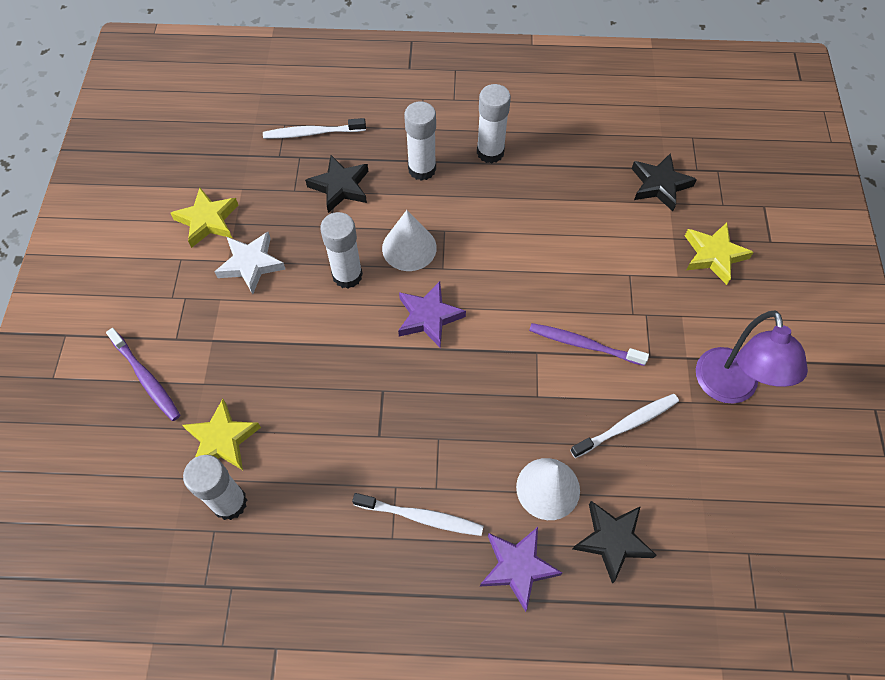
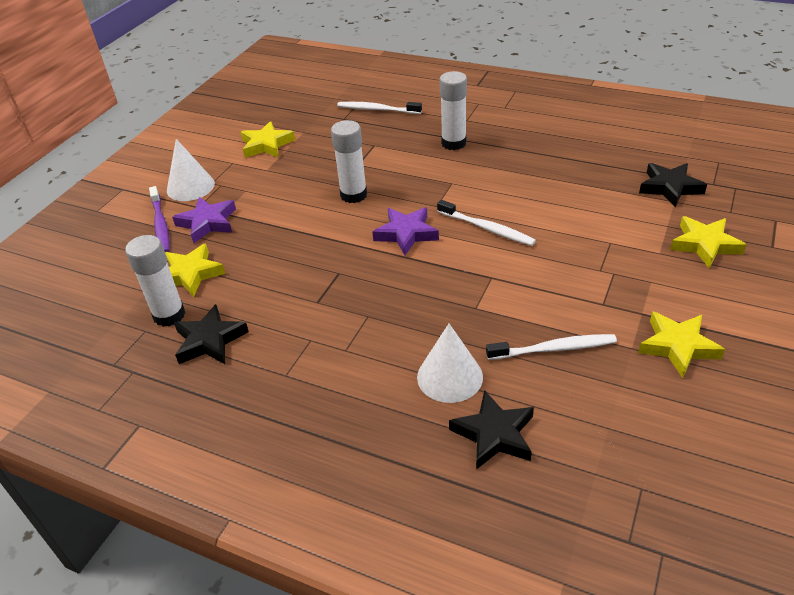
camera: 25 degrees right, 20 degrees down
white star [215,232,285,294] -> none
black star [305,155,368,213] -> black star moved to [174,304,249,364]
white toothbrush [352,493,484,536] -> white toothbrush moved to [437,200,536,246]
white cone [382,210,437,271] -> white cone moved to [167,139,215,201]
white glue stick [477,84,511,164] -> none
purple star [480,527,562,612] -> purple star moved to [172,197,236,243]
purple toothbrush [529,323,649,366] -> none
purple lamp [696,311,808,404] -> yellow star [638,311,725,378]

